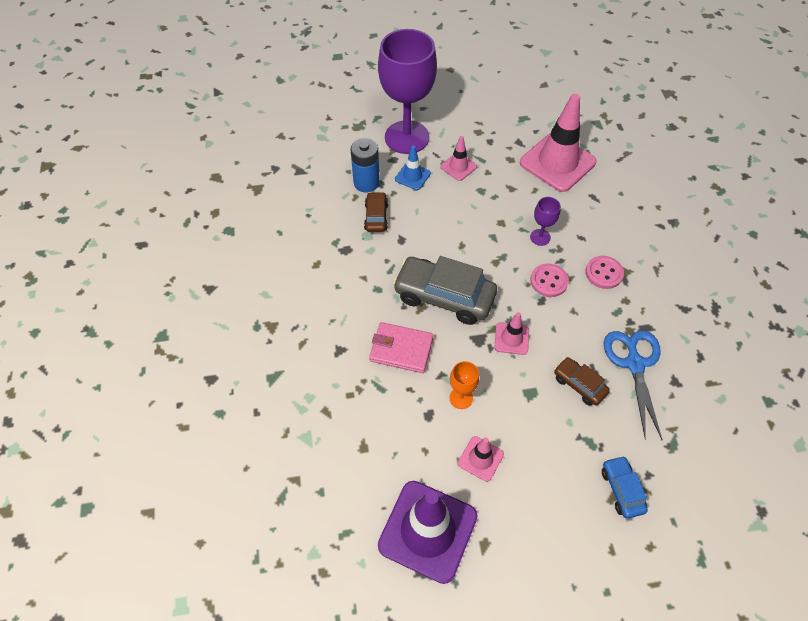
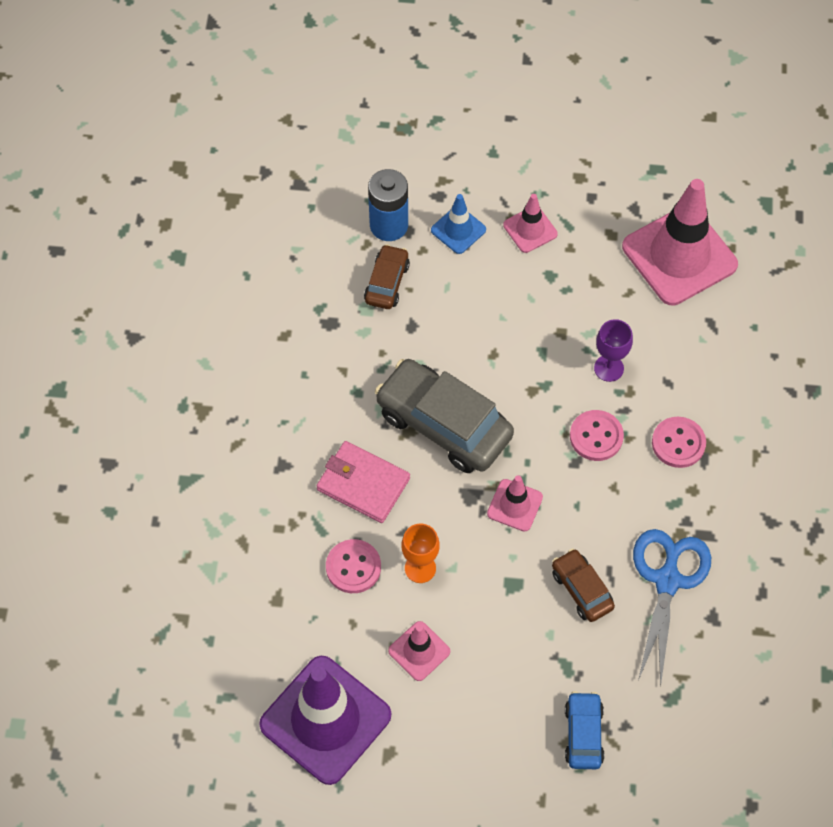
camera: 15 degrees right, 5 degrees up
purple goblet [378,29,437,154] -> none
none -> pink button [326,539,381,593]

